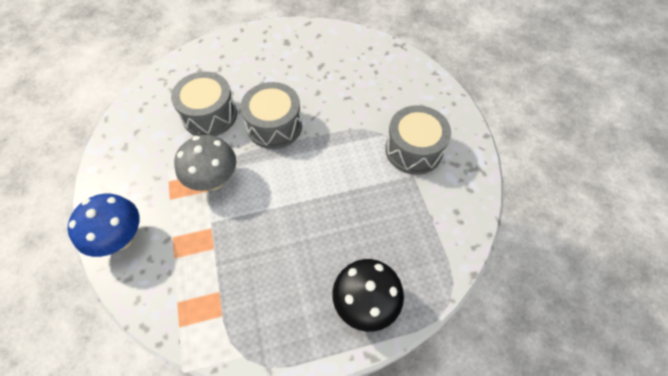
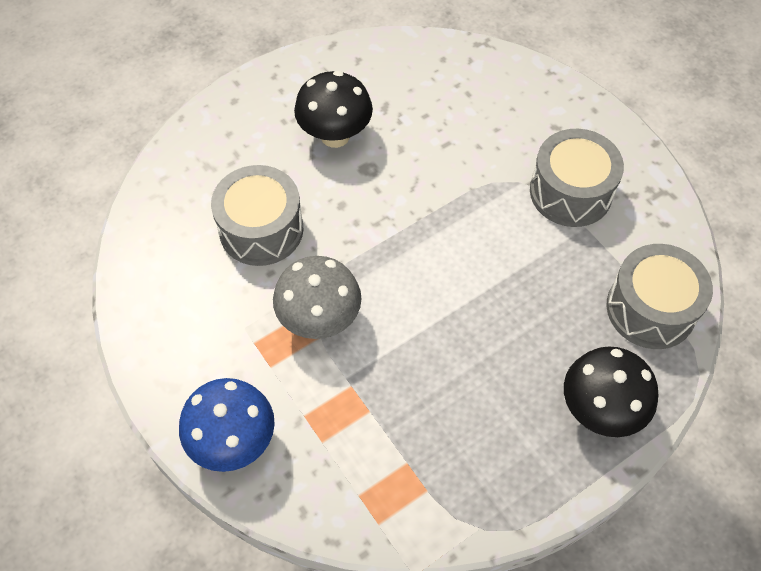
camera: 20 degrees left, 0 degrees up
grey drum [241,82,302,149] -> grey drum moved to [606,244,713,349]
none -> black mushroom [294,71,373,148]

